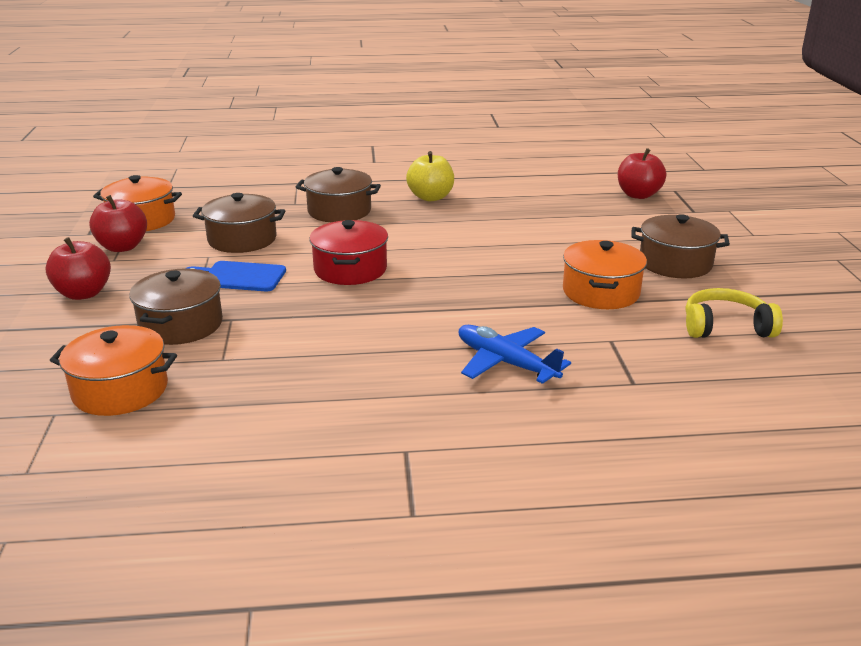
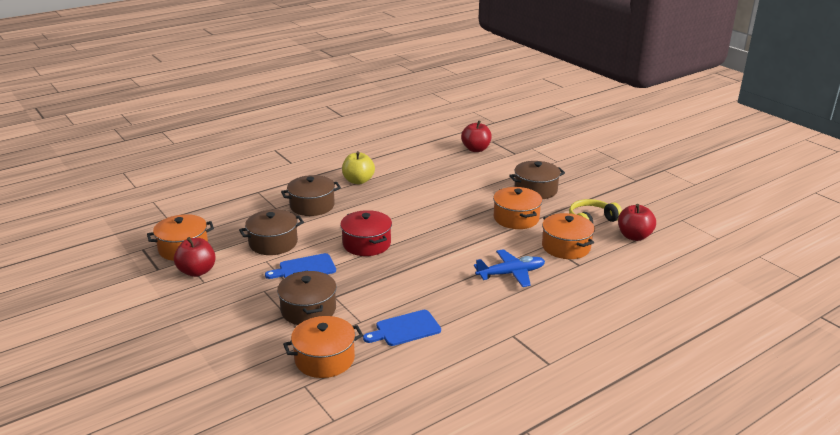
camera: 30 degrees left, 0 degrees up
red apple [45,237,111,300] -> red apple moved to [618,204,656,241]
blue plane [458,325,571,384] -> blue plane turned 150 degrees clockwise [474,249,545,287]
none -> blue cutting board [363,310,441,346]
none -> orange pot [542,213,595,259]

